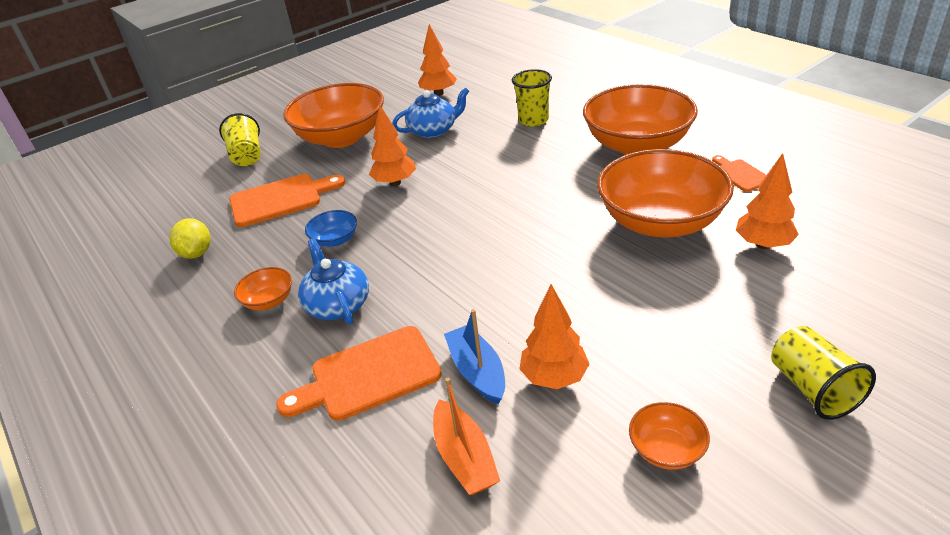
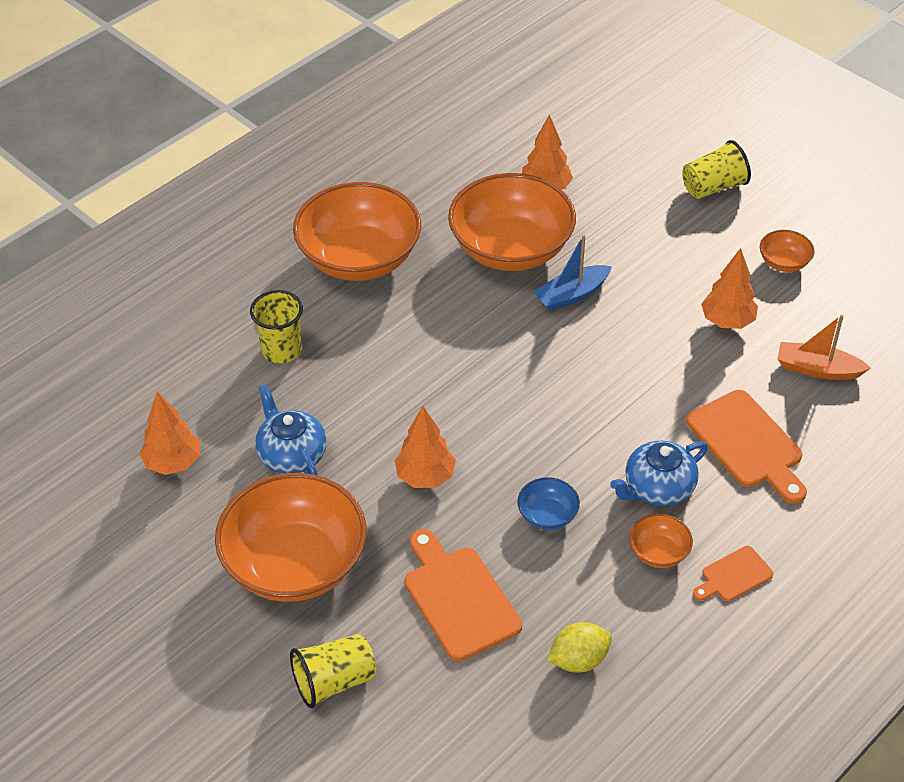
camera: 100 degrees left, 10 degrees up
orange boat [433,378,500,495] -> orange boat turned 135 degrees counterclockwise [777,315,871,380]
blue boat [444,309,505,404] -> blue boat moved to [533,235,612,311]
orange cutting board [712,155,766,192] -> orange cutting board moved to [693,546,773,601]

